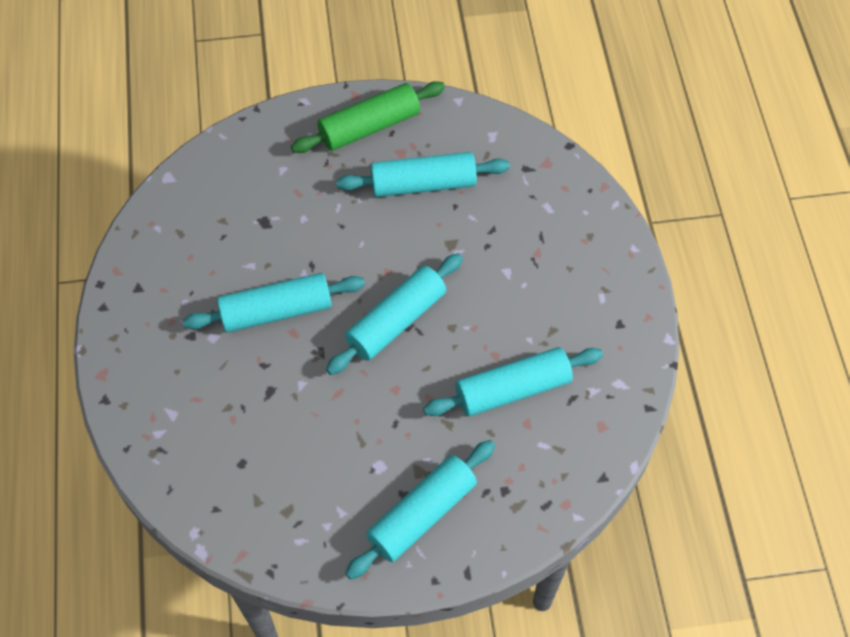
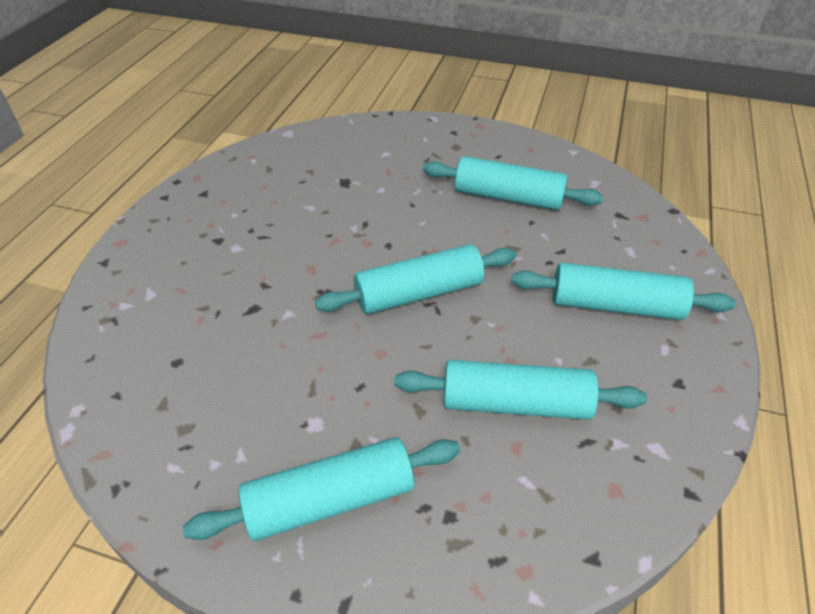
camera: 25 degrees right, 15 degrees down
turquoise rolling pin [183,273,365,332] -> turquoise rolling pin moved to [512,263,736,320]
green rolling pin [291,81,445,153] -> none

